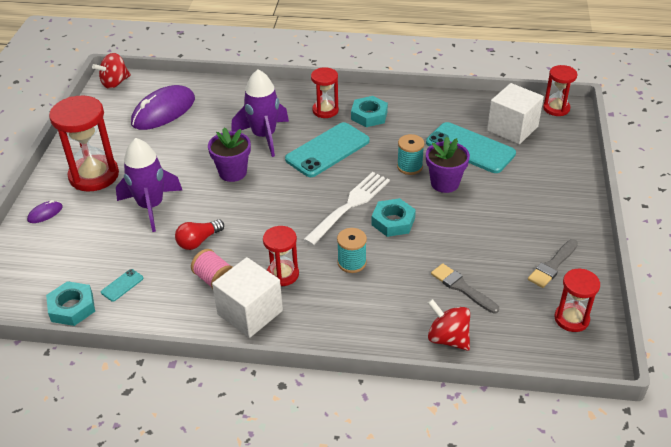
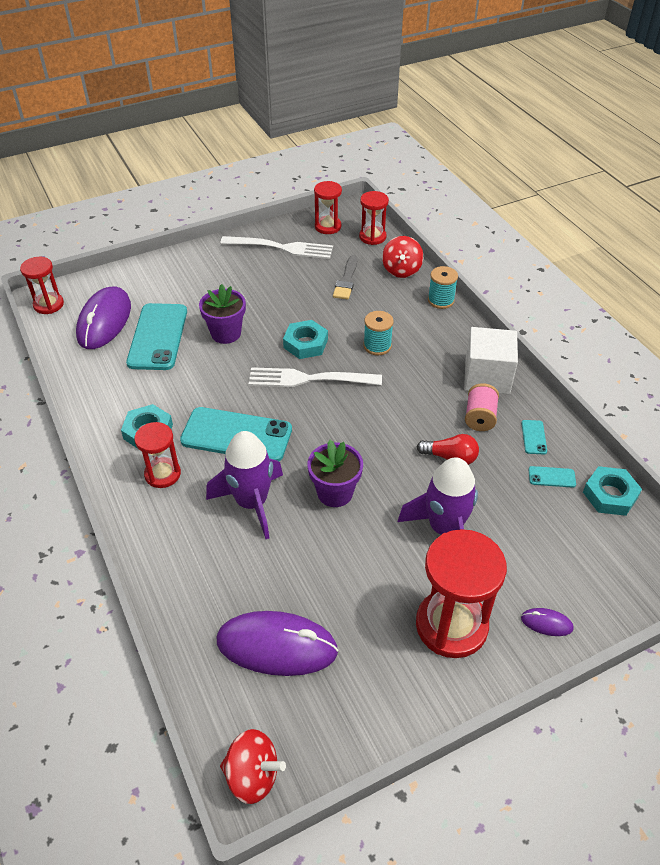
camera: 125 degrees left, 5 degrees up
red hourglass [263,226,299,286] -> red hourglass moved to [359,191,389,245]
turquoise spool [397,134,424,175] -> turquoise spool moved to [428,266,458,309]
white cube [487,83,544,144] -> purple mouse [76,287,131,349]
grey brush [528,239,578,288] -> white fork [220,236,333,259]
none -> turquoise phone [521,420,547,454]

